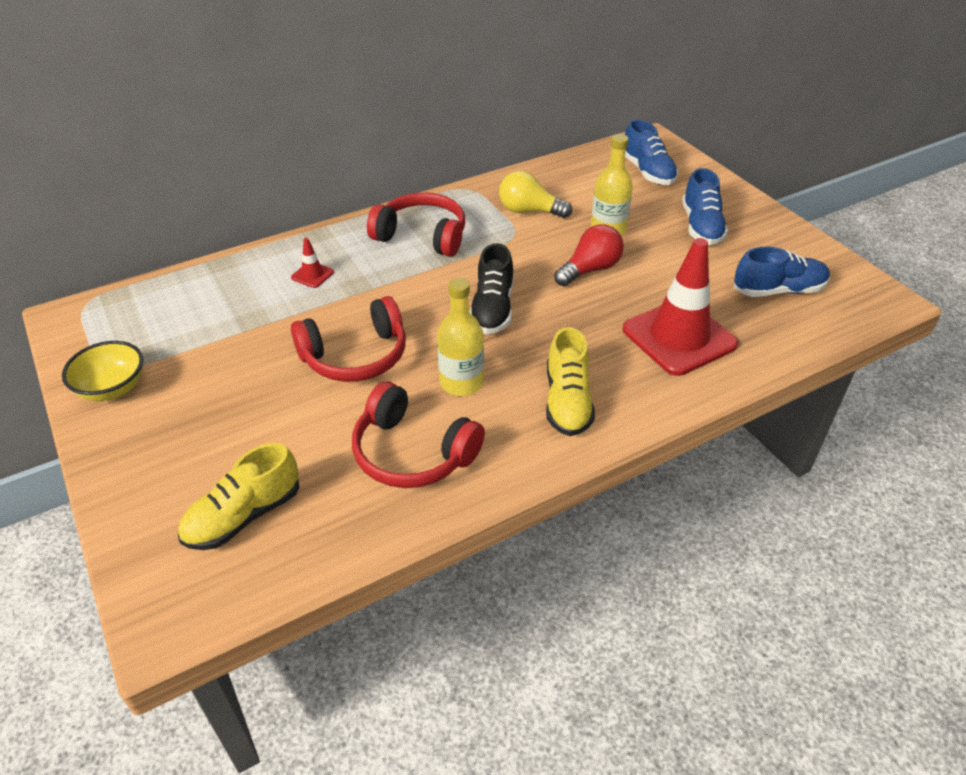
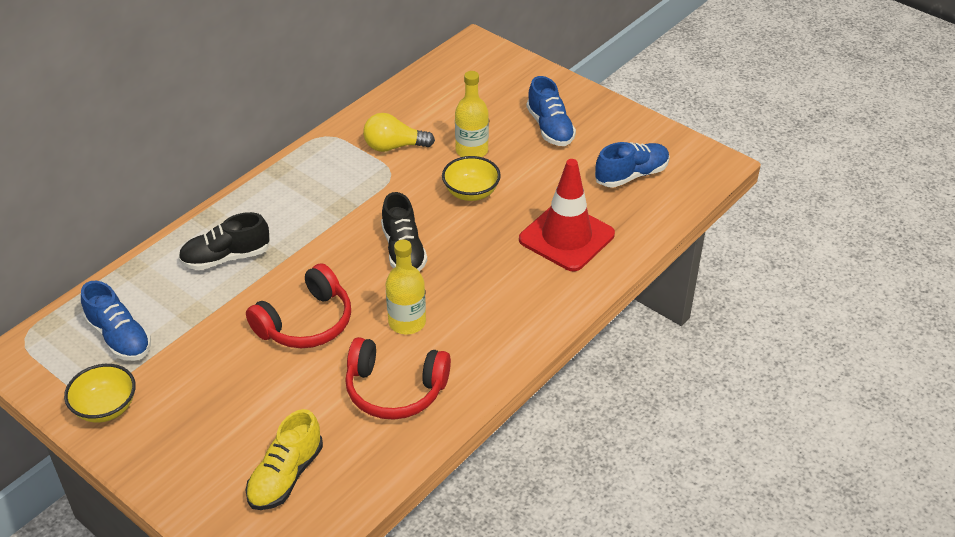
camera: 20 degrees left, 0 degrees up
red traffic cone [291,238,334,288] -> black shoe [178,212,270,270]
red headphones [367,193,465,257] -> none
yellow shoe [546,327,595,436] -> none
red light bulb [554,224,624,286] -> yellow bowl [442,156,501,201]
blue shoe [625,120,678,185] -> blue shoe moved to [81,281,151,361]

